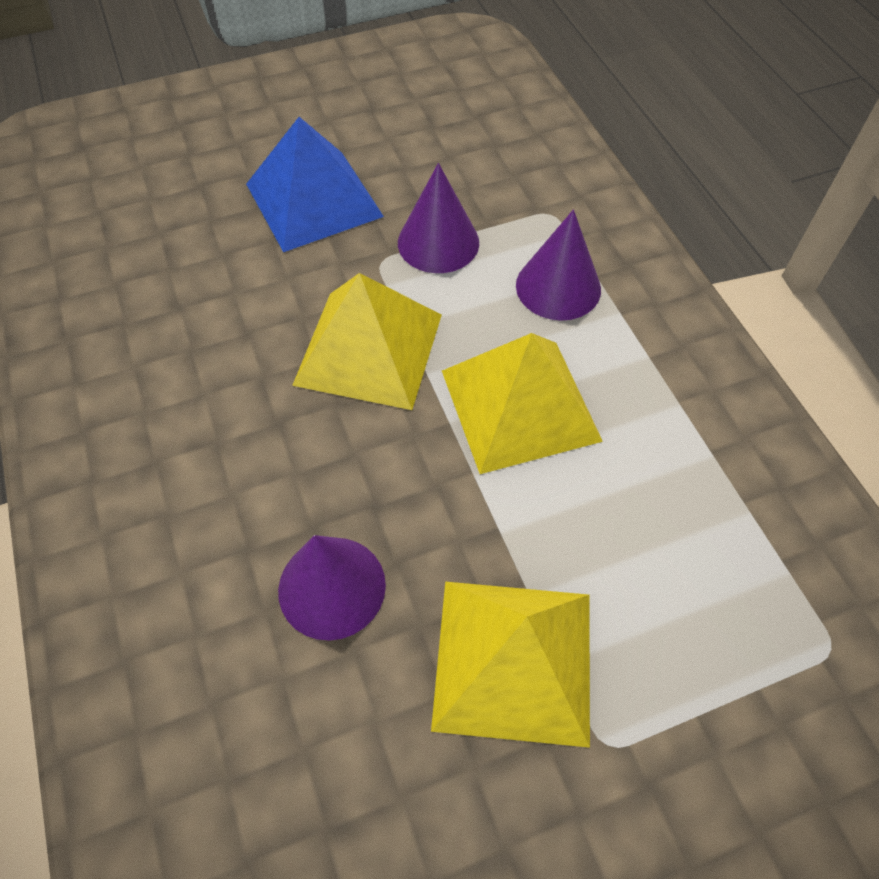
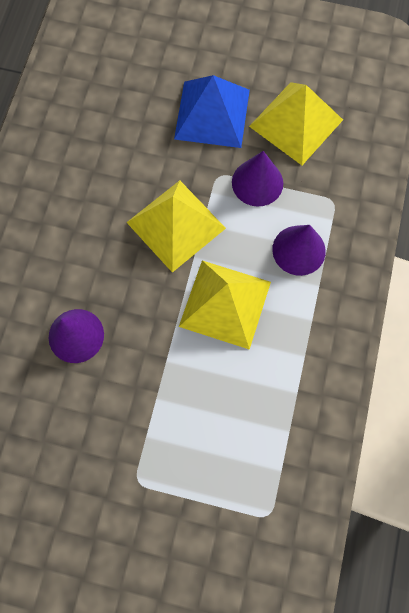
camera: 35 degrees right, 15 degrees up
yellow pyramid [431,582,590,748] -> yellow pyramid moved to [249,82,343,165]

